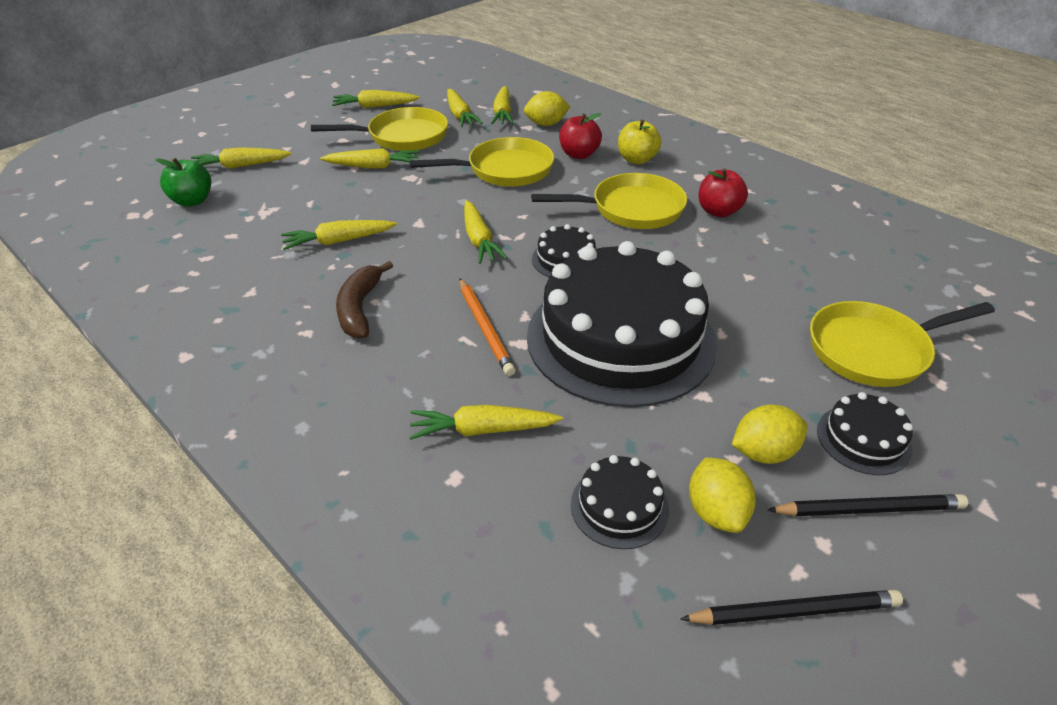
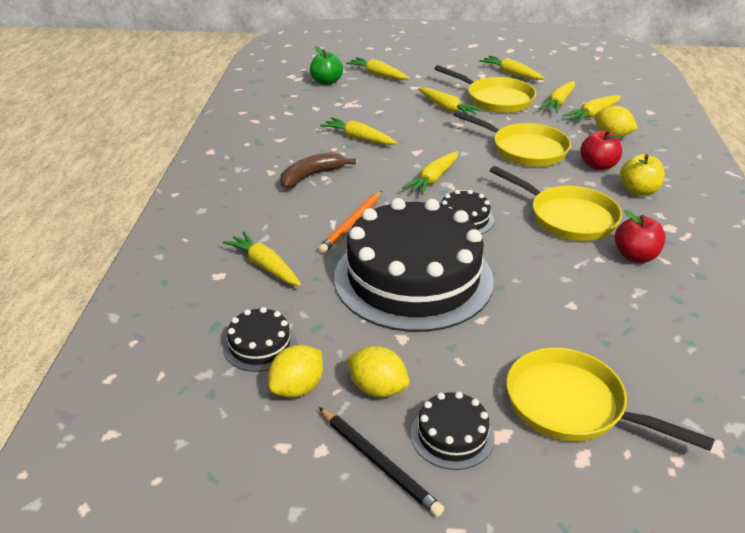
camera: 50 degrees right, 5 degrees down
black pencil [680,590,903,625] -> none

